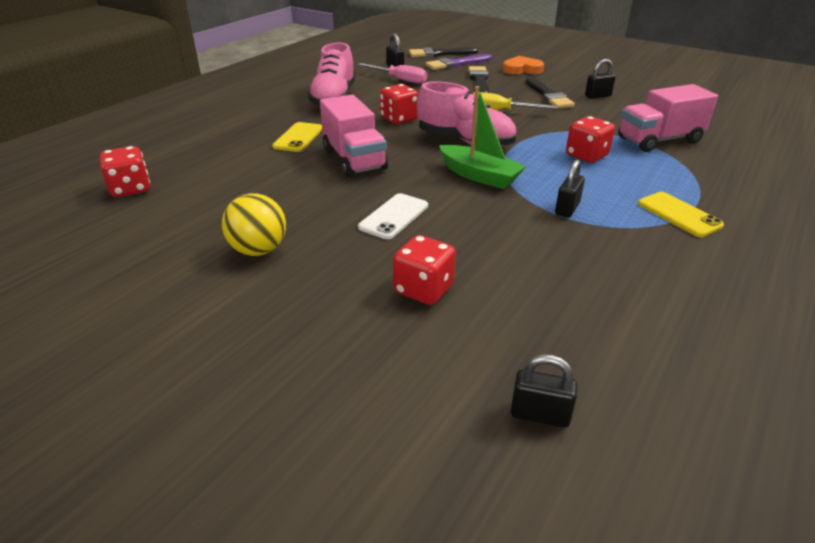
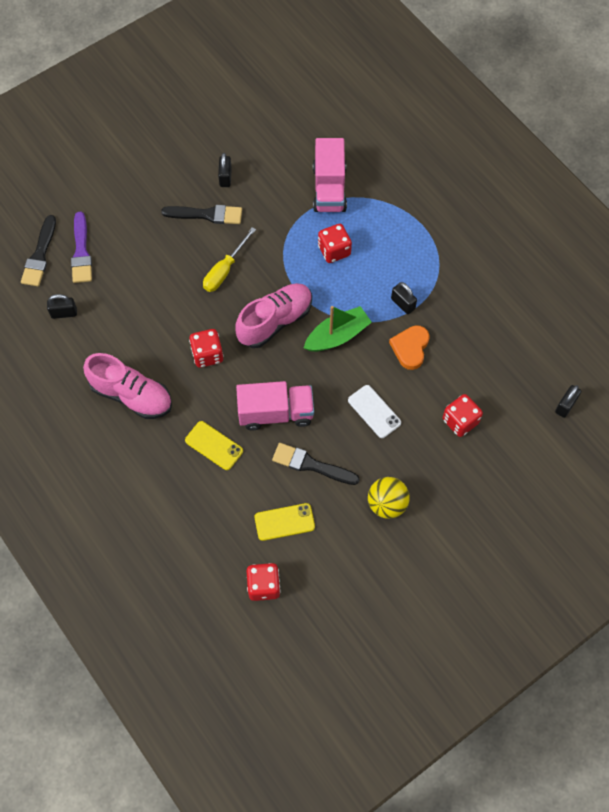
camera: 70 degrees left, 30 degrees up
pink screwdriver [357,63,427,84] -> none
black brush [468,66,489,93] -> black brush moved to [272,443,359,485]
orange heart [503,56,544,74] -> orange heart moved to [389,325,429,370]
yellow phone [638,192,724,237] -> yellow phone moved to [254,503,315,541]

